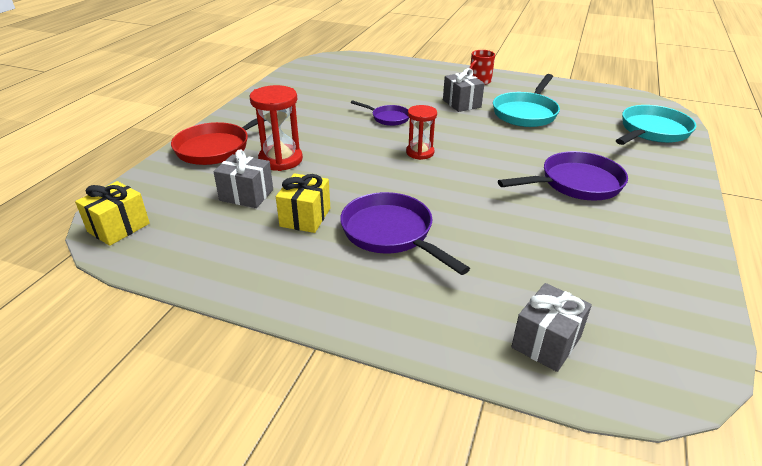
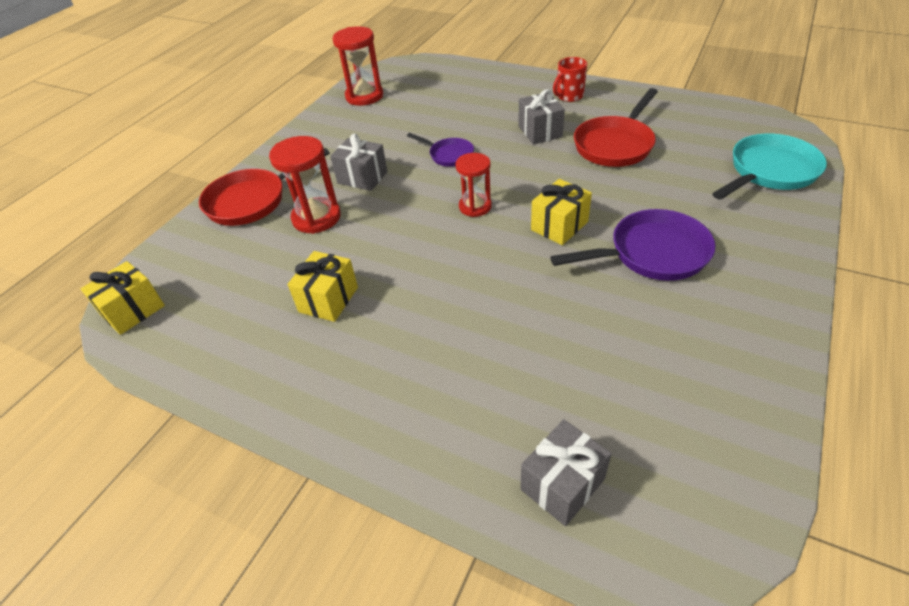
camera: 10 degrees right, 10 degrees up
grey gift [213,149,273,208] -> grey gift moved to [330,134,387,191]
purple pan [340,192,470,275] -> none
turquoise pan [493,74,560,127] -> red pan [574,88,658,167]
none -> red hourglass [332,26,383,106]
none -> yellow gift [531,179,592,245]

